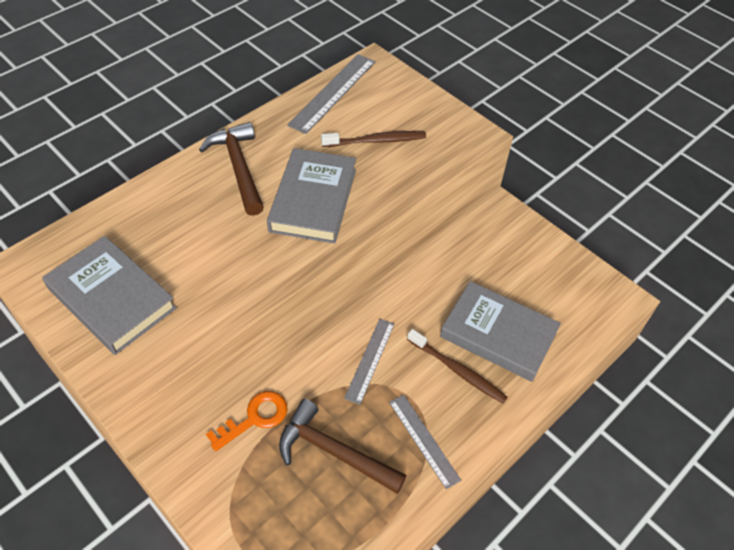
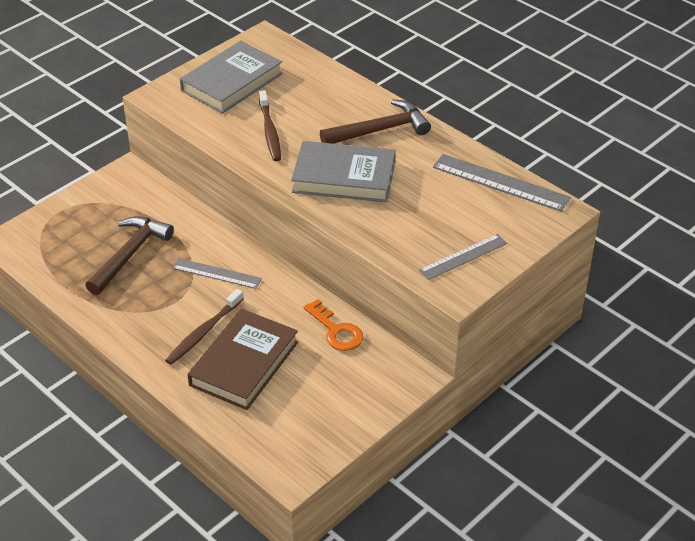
camera: 90 degrees right, 10 degrees down
orange key [206,391,288,451] -> orange key moved to [303,299,363,351]
brown toothbrush [321,131,426,147] -> brown toothbrush moved to [259,90,281,161]
grey ruler [389,394,461,489] -> grey ruler moved to [419,234,507,280]
grey book [440,281,561,382] -> brown book [187,309,298,410]

